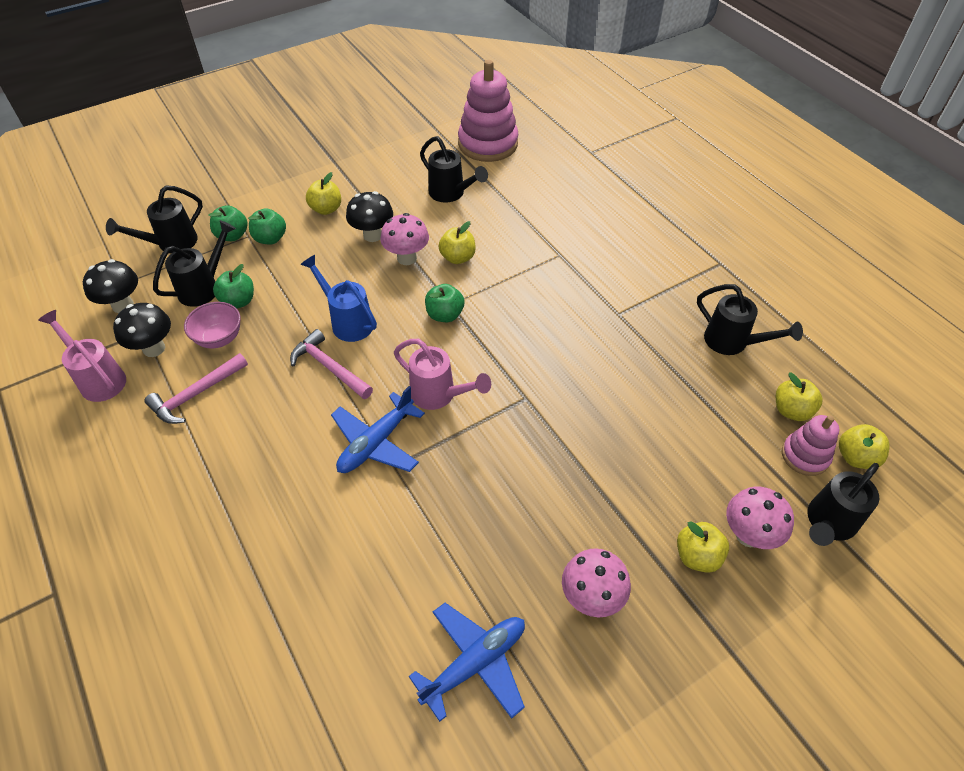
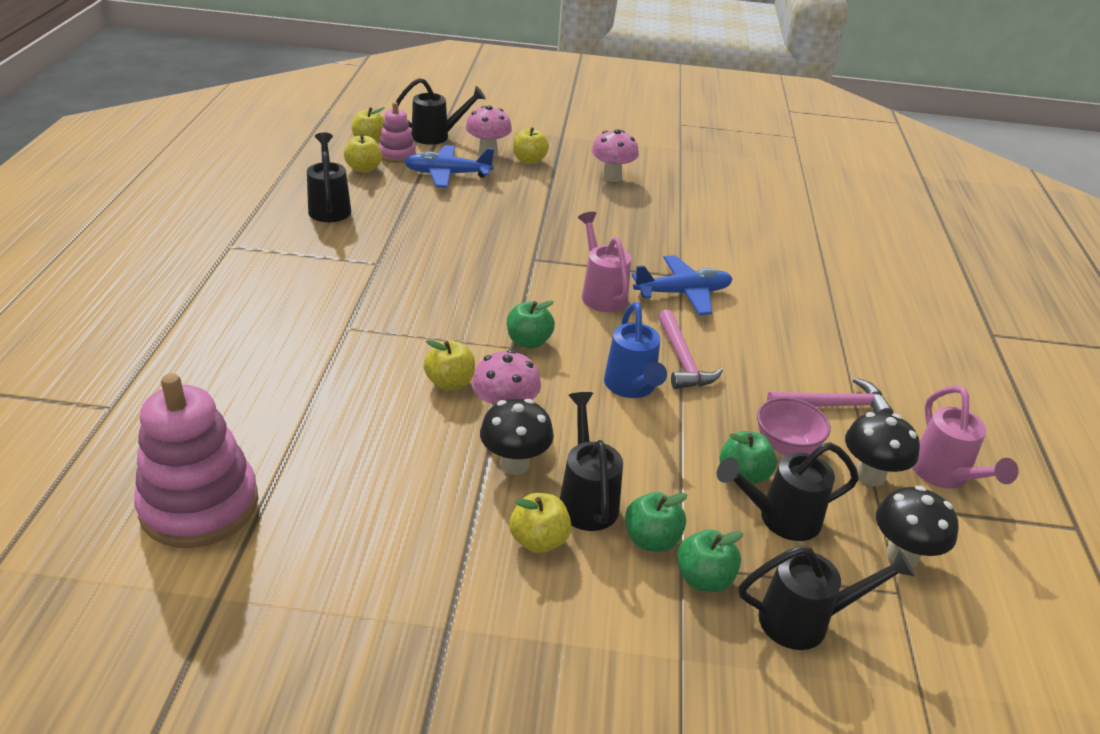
camera: 145 degrees left, 15 degrees down
blue plane [409,603,525,722] -> blue plane moved to [404,145,494,188]
black watering can [420,136,488,202] -> black watering can moved to [560,392,623,531]

